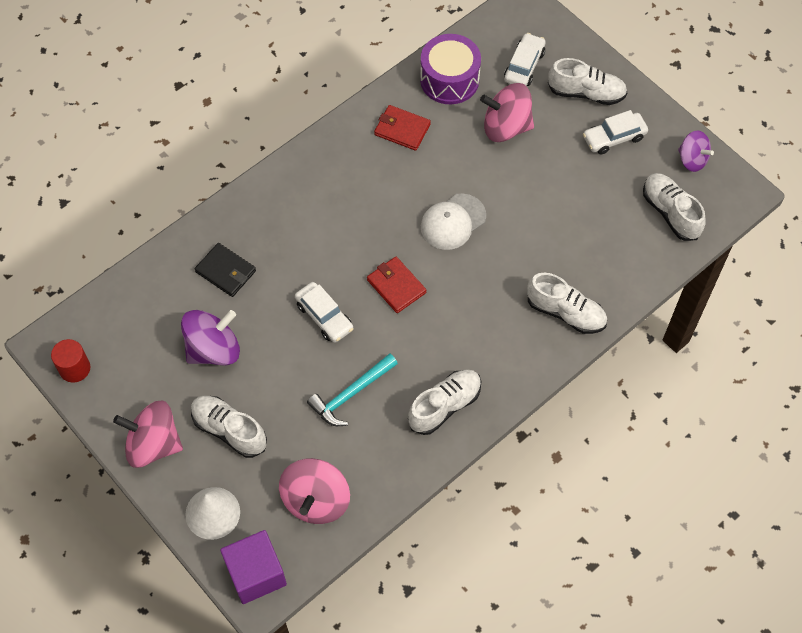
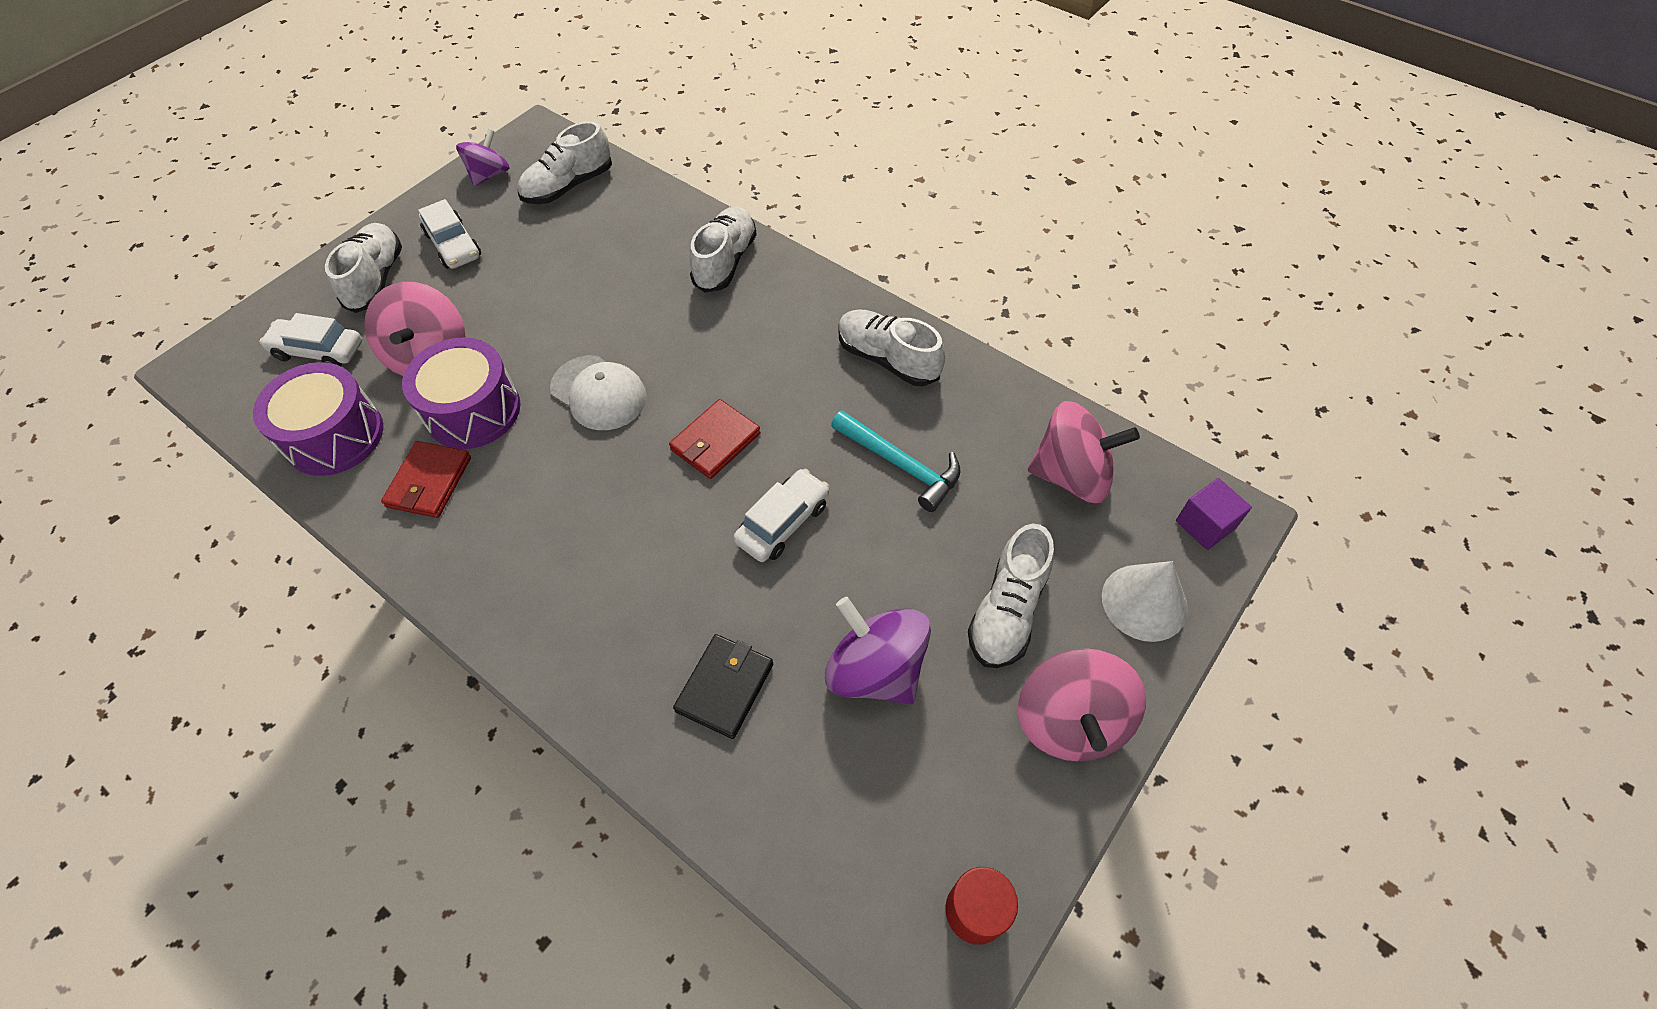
camera: 100 degrees left, 5 degrees down
purple cube [220,530,287,604] -> purple cube [1176,478,1252,550], size x0.62
none -> purple drum [402,337,521,449]

